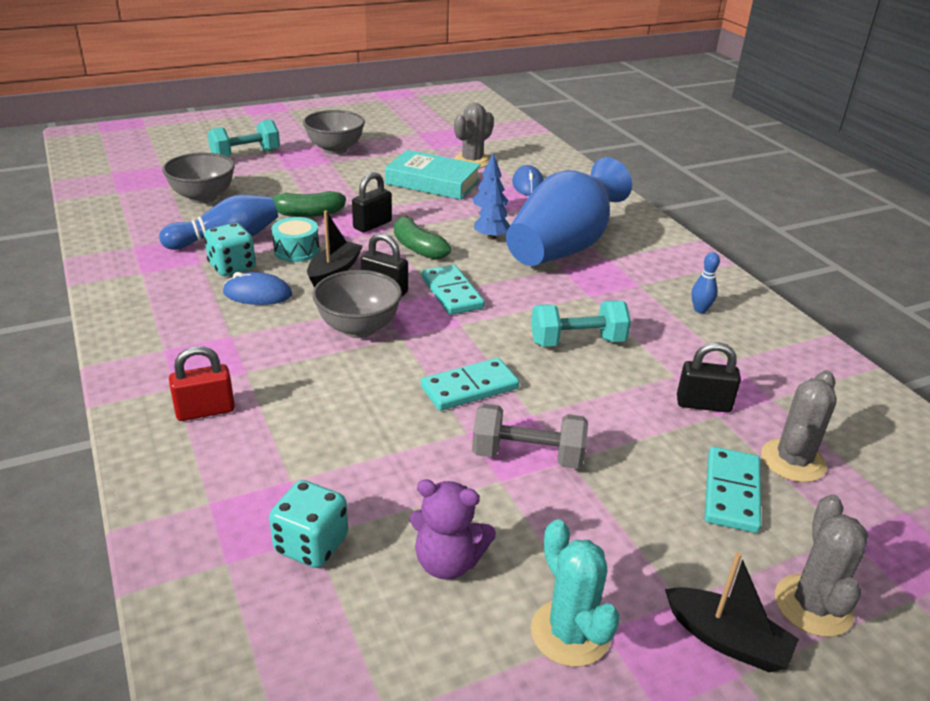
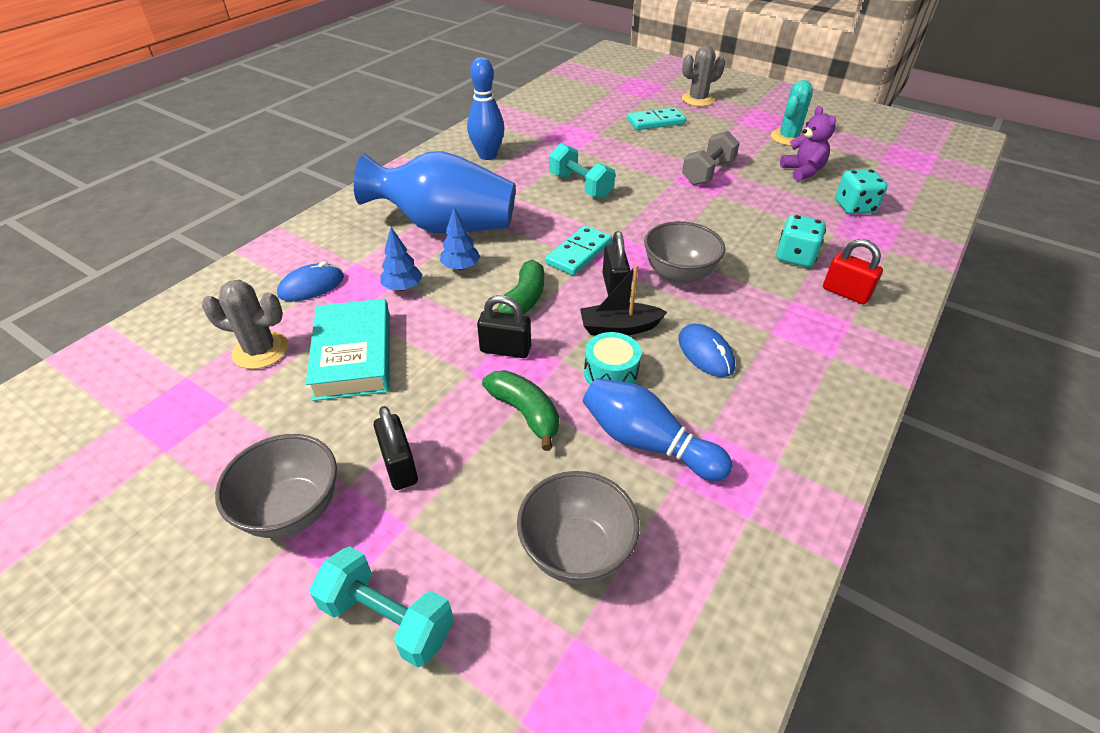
camera: 120 degrees left, 10 degrees up
turquoise dice [204,223,256,276] -> turquoise dice moved to [776,215,826,267]
turquoise domino [421,358,519,411] -> none
grey dumbbell [472,404,588,469] -> grey dumbbell turned 60 degrees clockwise [682,131,740,185]
black boat [665,552,799,672] -> none
black padlock [677,342,741,412] -> black padlock moved to [374,406,418,490]
blue bowling pin [691,252,720,313] -> blue bowling pin [467,57,504,160], size x1.94
grey cactus [761,370,837,482] -> none

